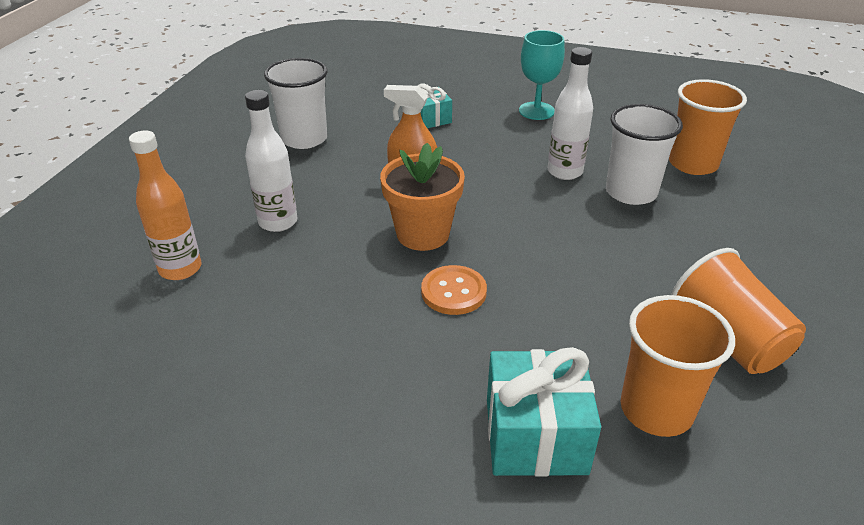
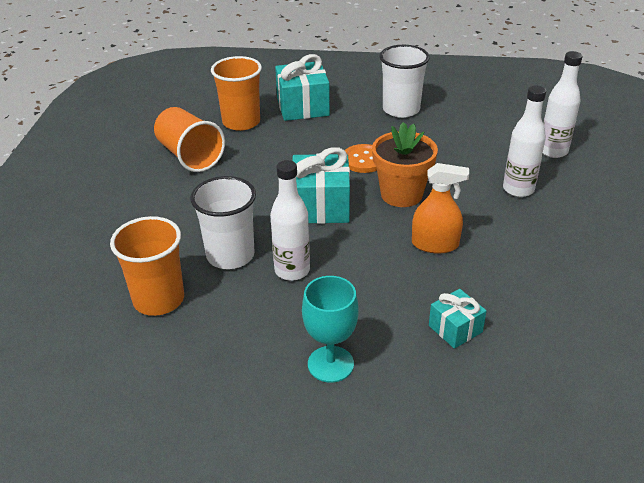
camera: 170 degrees right, 0 degrees up
orange bottle [129,130,202,280] -> white bottle [543,51,583,158]
white cup [264,58,327,149] -> white cup moved to [380,45,430,118]
none -> turquoise gift [292,147,350,224]

